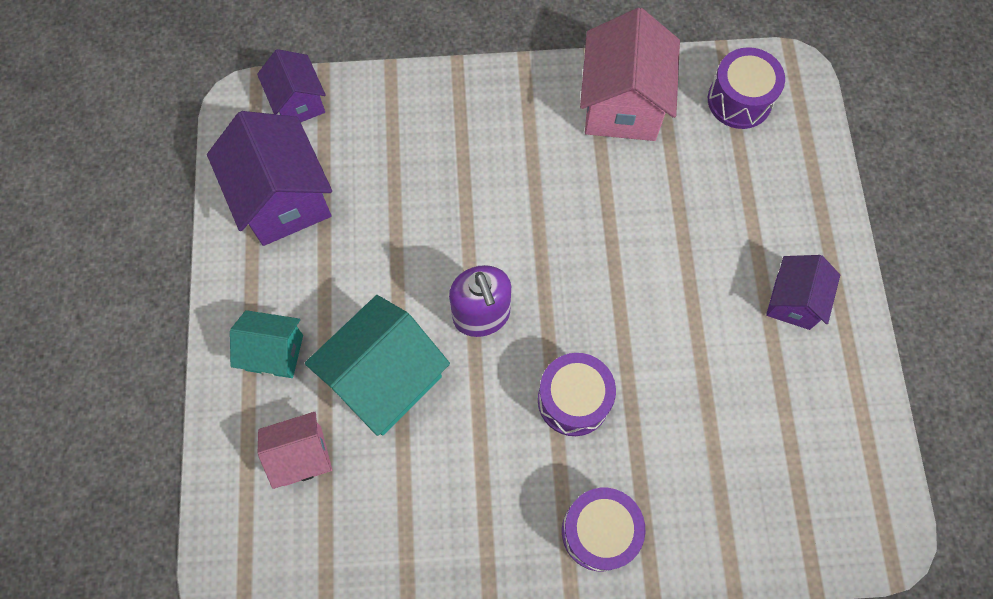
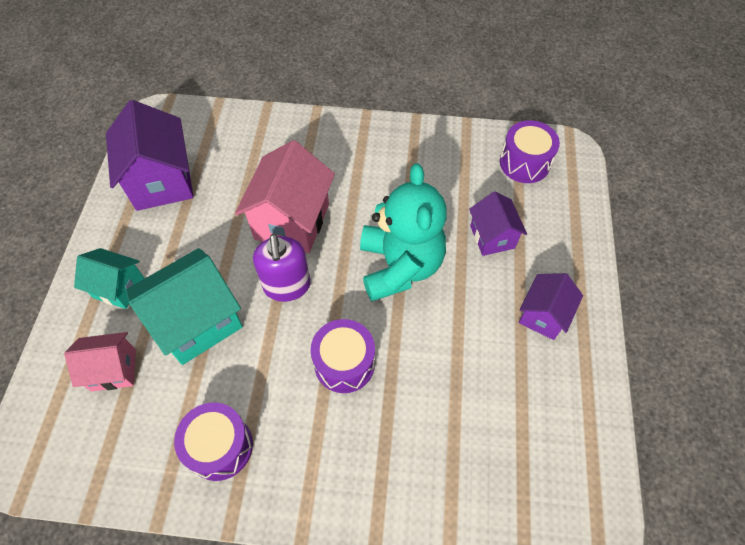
camera: 10 degrees right, 10 degrees down
purple house [257,49,326,122] -> purple house moved to [469,191,527,256]
purple drum [562,488,646,571] -> purple drum moved to [174,402,253,481]
pink house [580,8,680,141] -> pink house moved to [235,140,335,253]
none -> turquoise teddy bear [360,163,447,301]

